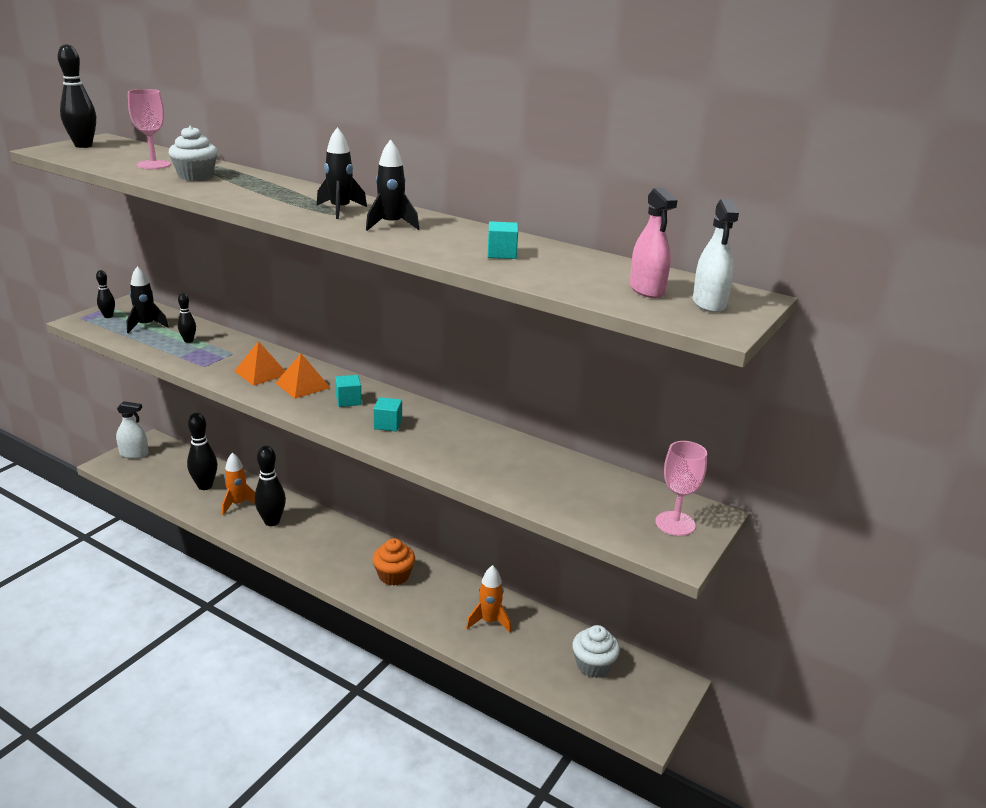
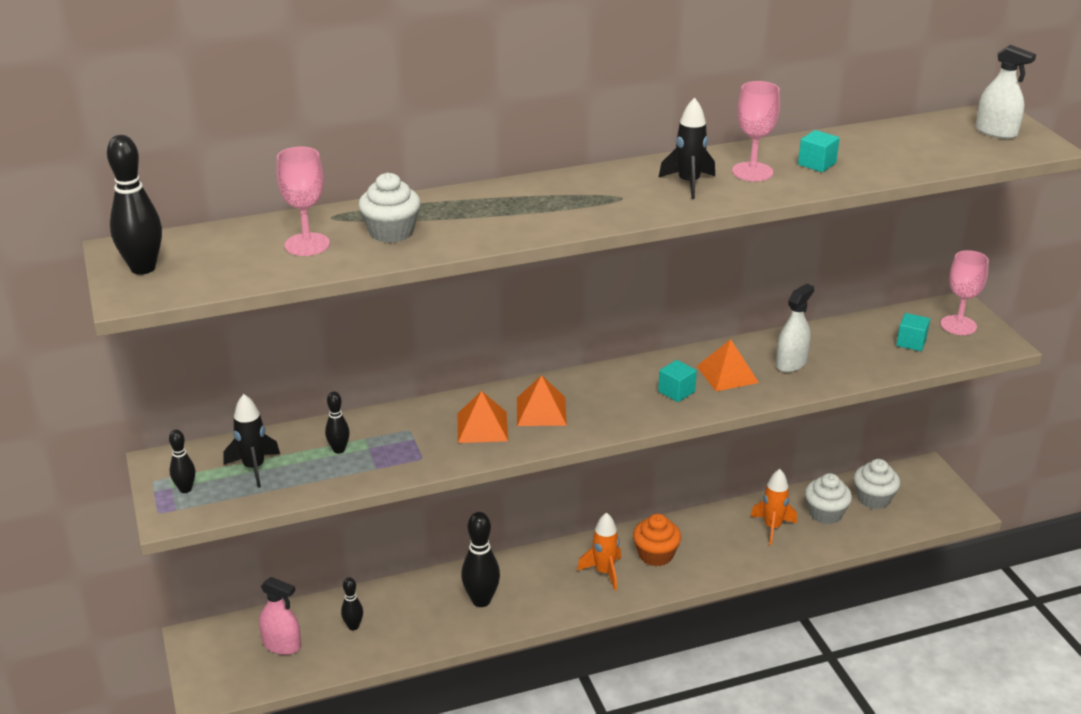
camera: 50 degrees left, 5 degrees up
white spray bottle [116,401,149,459] -> white spray bottle moved to [776,284,814,372]
black bowling pin [187,413,217,490] -> black bowling pin [341,577,363,630], size x0.56
orange rocket [222,452,255,515] -> orange rocket moved to [577,512,621,590]
black rocket [317,127,367,219] -> none
turquoise cube [335,375,362,407] -> turquoise cube moved to [896,313,930,351]
pink spray bottle [630,188,678,298] -> pink spray bottle moved to [259,577,301,655]
none -> orange pyramid [697,339,759,391]
none -> pink goblet [732,81,780,181]
none -> white cupcake [805,473,852,524]

